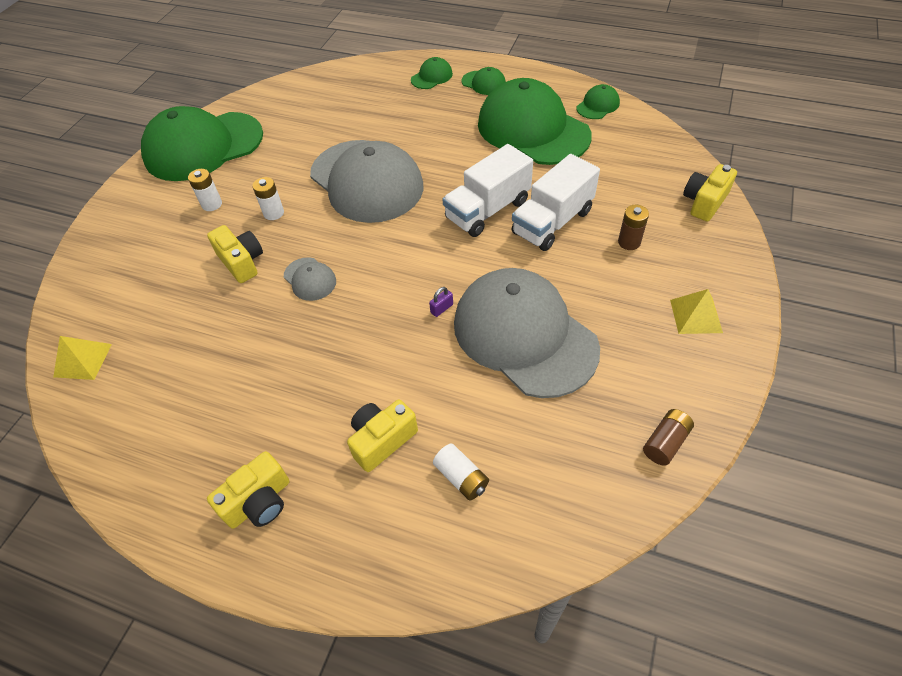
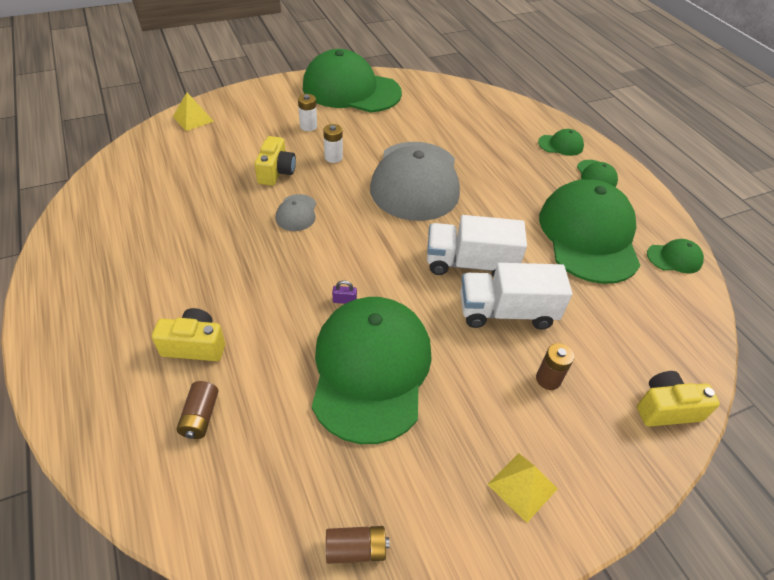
camera: 40 degrees right, 5 degrees down
yellow pyramid [53,336,112,380] -> yellow pyramid moved to [173,93,214,131]
yellow camera [207,451,289,529] -> none
white battery [433,444,489,500] -> brown battery [176,381,218,439]
grey cap [454,268,600,398] -> green cap [312,297,432,444]

